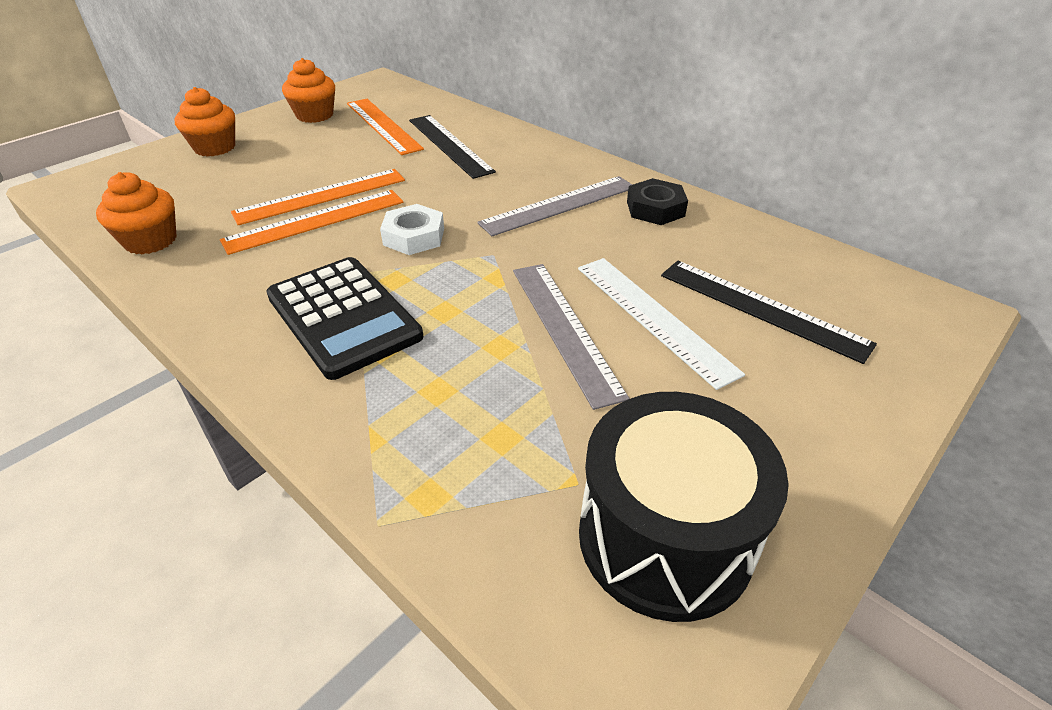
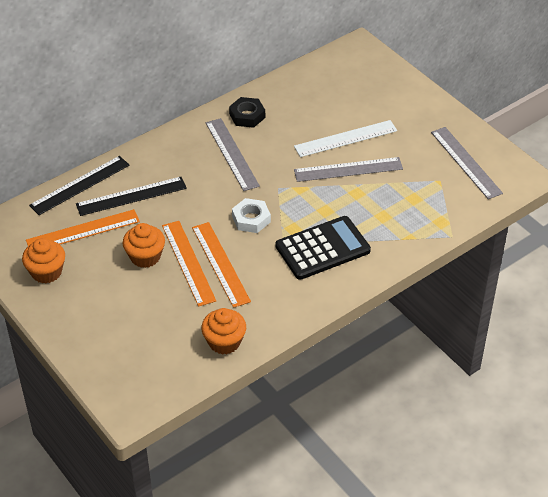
camera: 80 degrees left, 5 degrees up
orange cupcake [175,87,235,157] -> orange cupcake moved to [123,223,165,268]
black drum [579,392,789,622] -> grey ruler [431,127,503,199]
black ruler [661,261,877,364] -> black ruler moved to [29,156,130,215]

